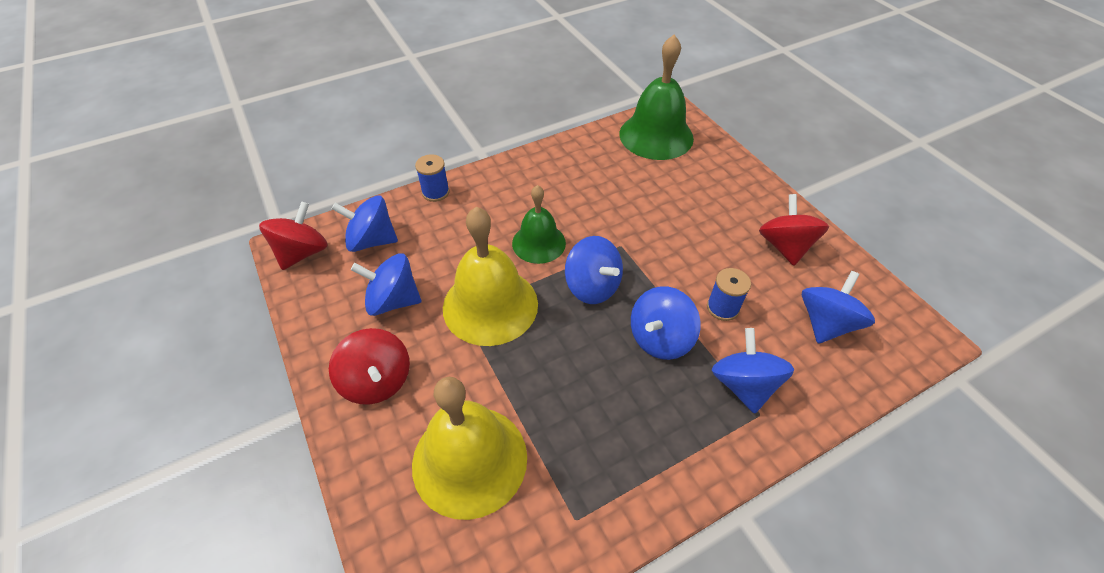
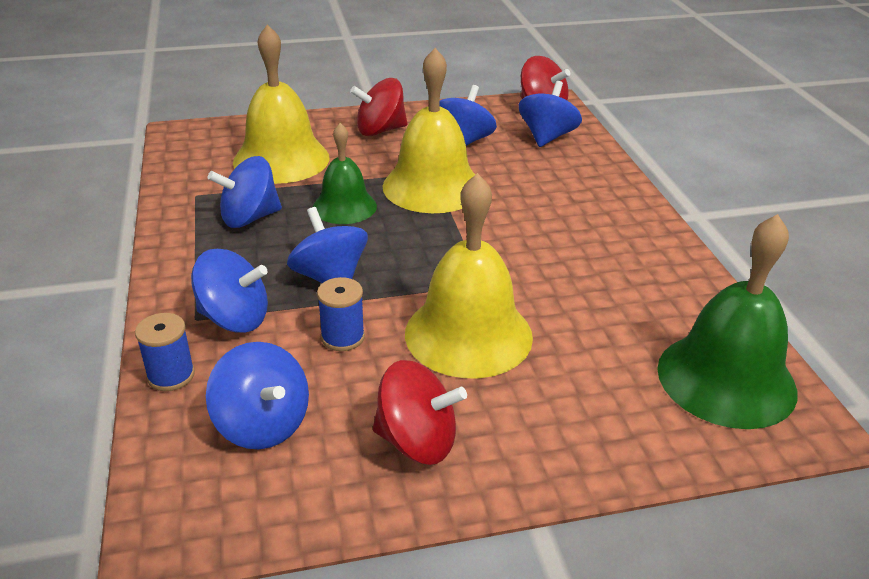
camera: 105 degrees right, 15 degrees down
blue spool [415,154,449,202] -> blue spool moved to [135,313,195,391]
green bell [512,185,566,264] -> green bell moved to [313,123,377,224]
blue spinning top [565,236,623,304] -> blue spinning top moved to [208,156,282,228]
none -> yellow bell [405,173,533,378]

